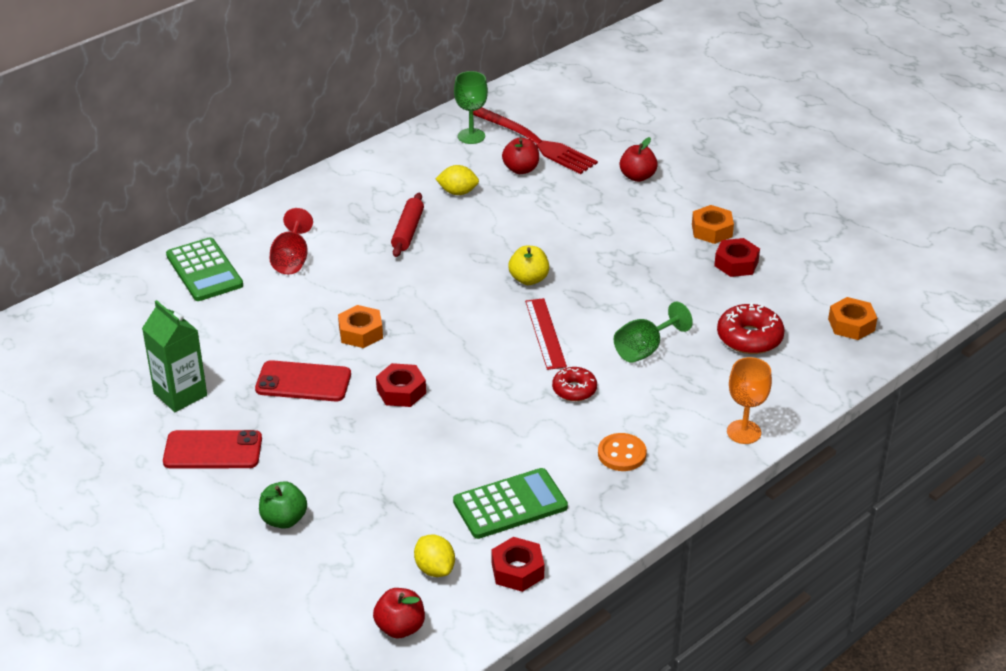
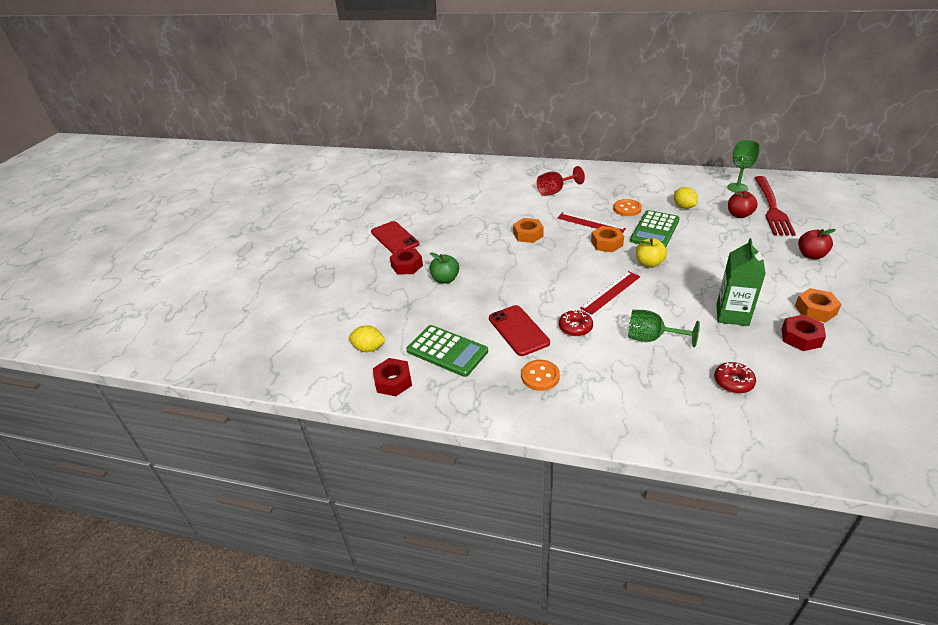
camera: 60 degrees right, 0 degrees up
green carton [142,300,207,412] -> green carton moved to [716,238,766,326]
green calculator [166,237,243,301] -> green calculator moved to [630,210,680,247]
red phone [255,360,351,401] -> red phone moved to [489,305,550,356]
green apple [259,481,307,529] -> green apple moved to [430,252,459,284]
red apple [373,588,425,638] -> none
red nut [376,363,426,407] -> red nut moved to [390,248,423,275]
red rolling pin [391,193,424,257] -> orange button [613,199,642,216]
yellow lemon [414,535,455,577] -> yellow lemon turned 75 degrees clockwise [349,325,386,352]
red donut [717,303,785,354] -> red donut [714,362,756,393], size x0.65
orange goblet [727,357,772,444] -> none
orange nut [828,297,877,340] -> orange nut moved to [591,226,624,252]
none -> red ruler [557,212,626,233]

